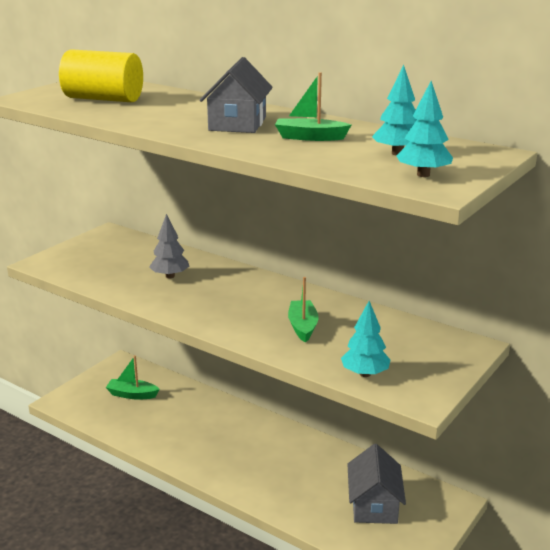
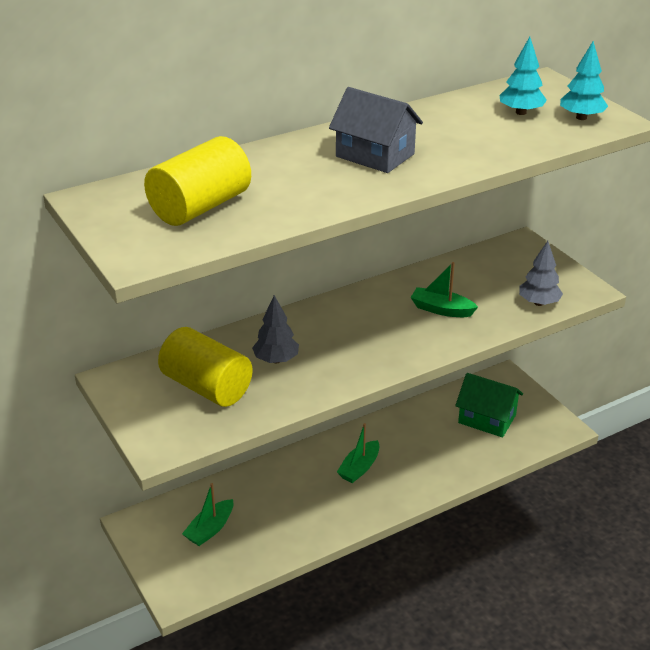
camera: 65 degrees left, 10 degrees up
green boat [275,72,351,141] -> green boat moved to [337,423,379,483]
turquoise tree [341,301,390,377] -> grey tree [519,241,563,306]
grey house [347,444,406,524] -> green house [455,373,523,437]
none -> yellow cylinder [158,327,253,407]

